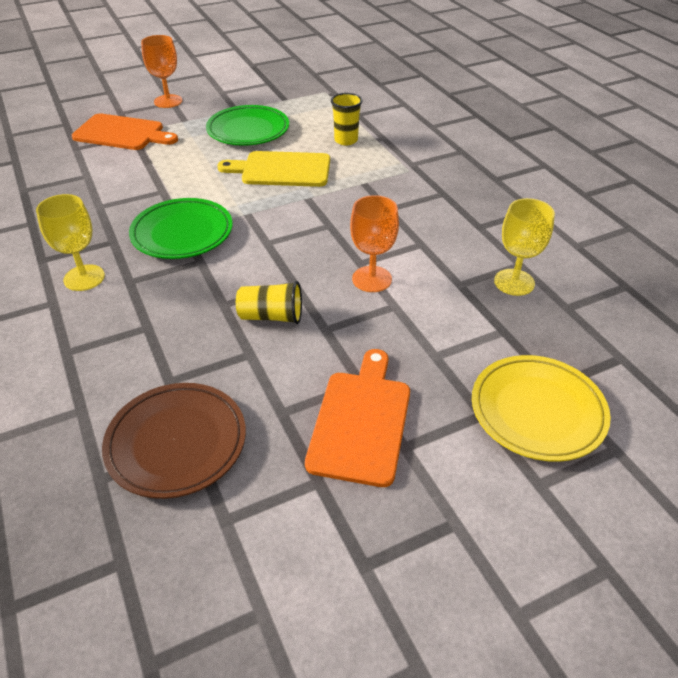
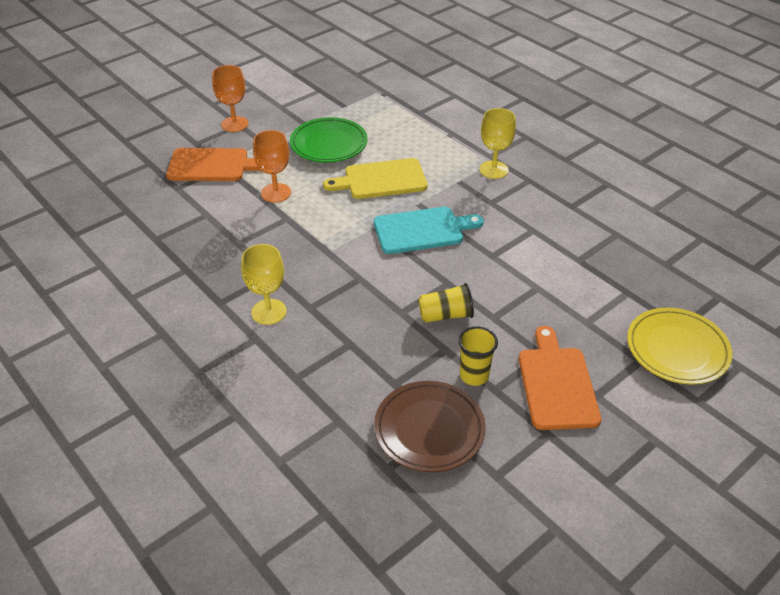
camera: 15 degrees left, 0 degrees up
green plate [129,198,233,259] -> none
yellow cup [331,93,362,145] -> yellow cup moved to [458,326,498,386]
orange goblet [350,195,399,292] -> orange goblet moved to [253,130,291,203]
yellow goblet [494,198,555,296] -> yellow goblet moved to [479,108,516,179]
none -> turquoise cutting board [374,207,484,254]

